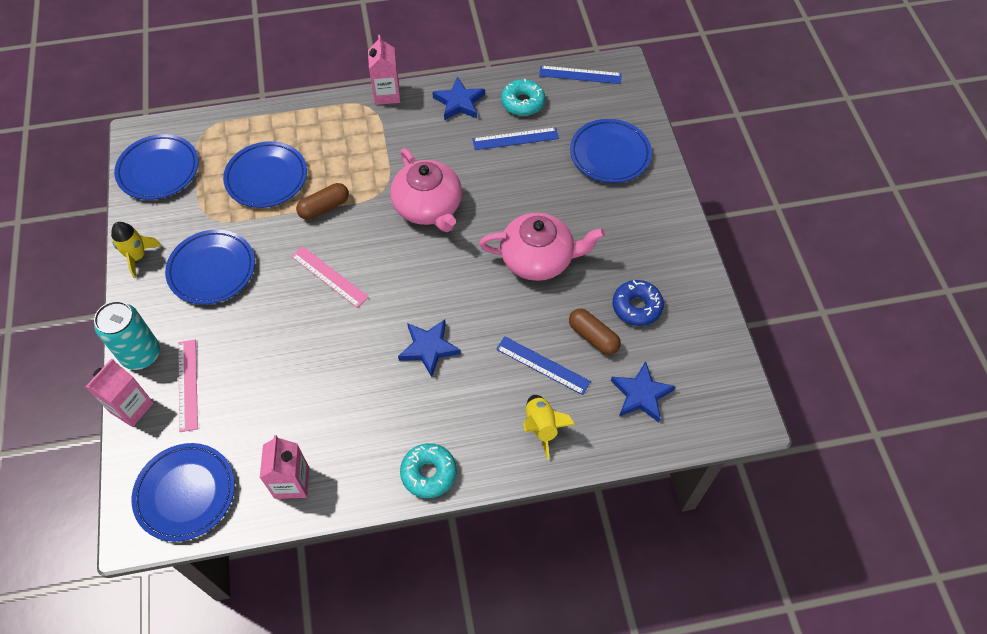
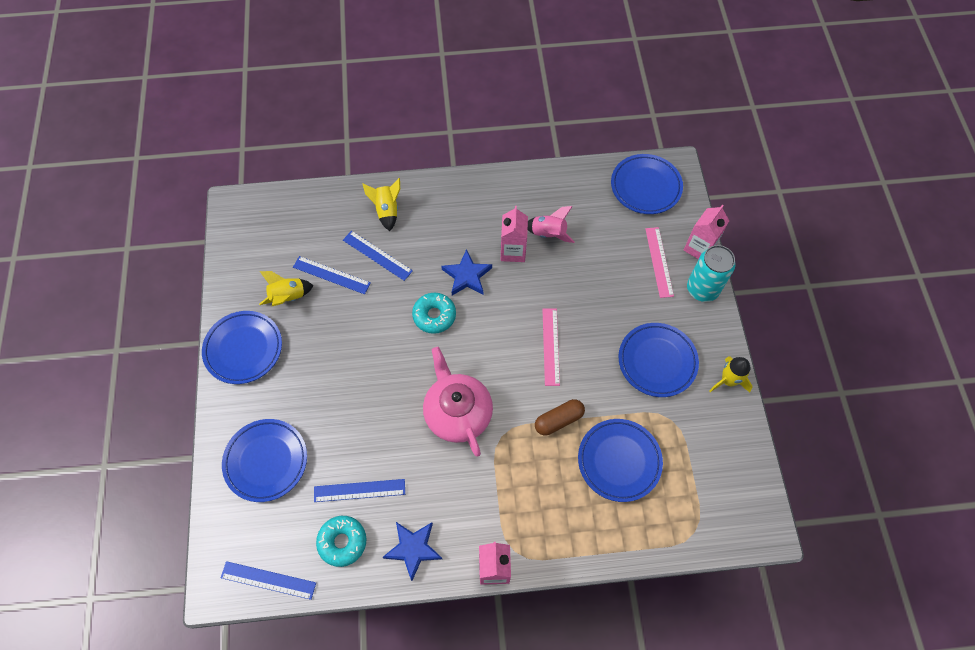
camera: 175 degrees left, 5 degrees up
blue plate [114,134,199,200] -> blue plate moved to [202,311,282,384]
pink carton [260,435,309,499] -> pink carton moved to [501,206,528,262]
pink ruler [291,246,369,308] -> pink ruler turned 45 degrees clockwise [542,309,560,386]
turquoise donut [400,443,457,498] -> turquoise donut moved to [412,293,456,334]
pink teapot [479,213,605,281] -> none
brown capsule [569,308,621,355] -> blue ruler [293,256,371,294]
blue star [611,361,676,422] -> none
blue donut [612,280,664,326] -> yellow rocket [259,271,314,306]
none -> pink rocket [528,206,575,243]

